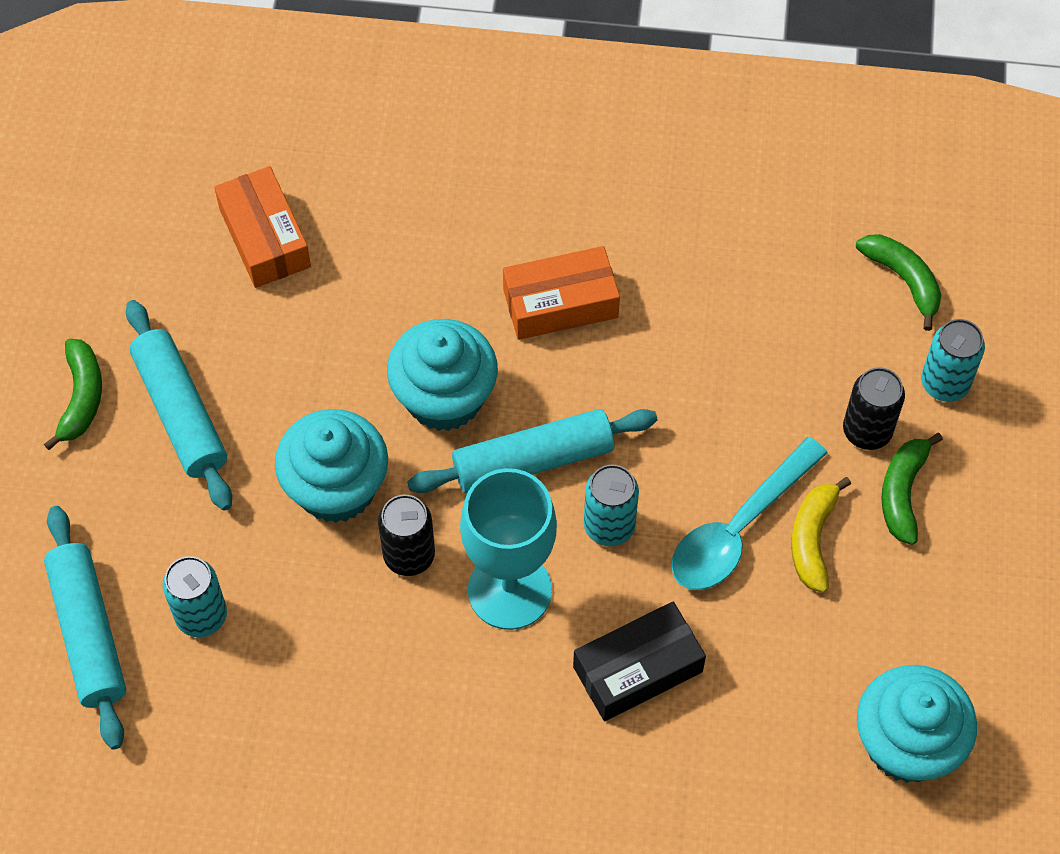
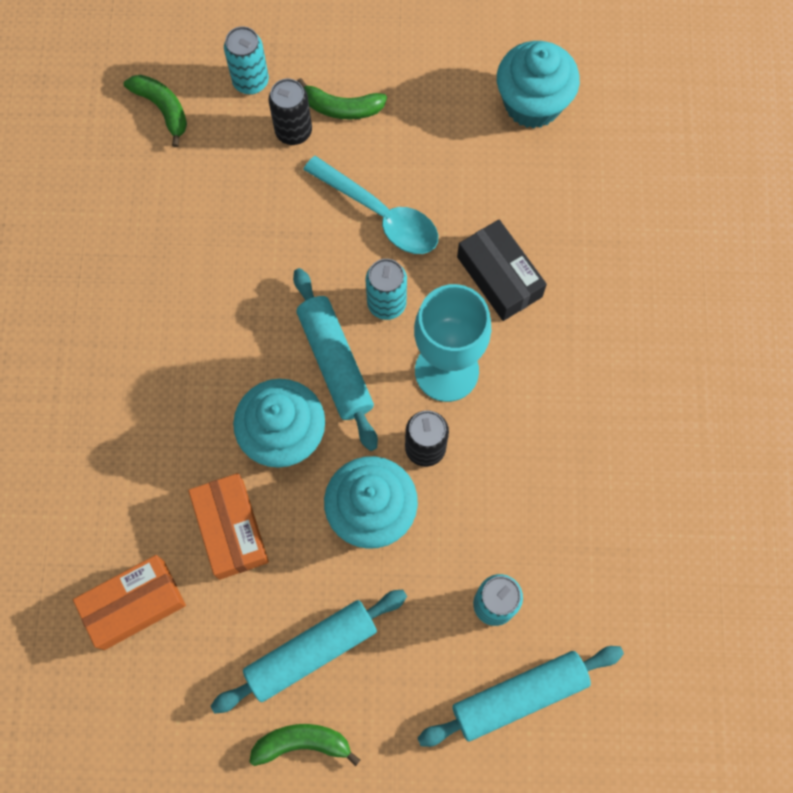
camera: 95 degrees left, 10 degrees up
orange box [503,246,620,340] -> orange box moved to [188,473,269,580]
yellow banana [791,477,851,593] -> none
green banana [856,234,941,331] -> green banana turned 90 degrees clockwise [124,75,187,147]

